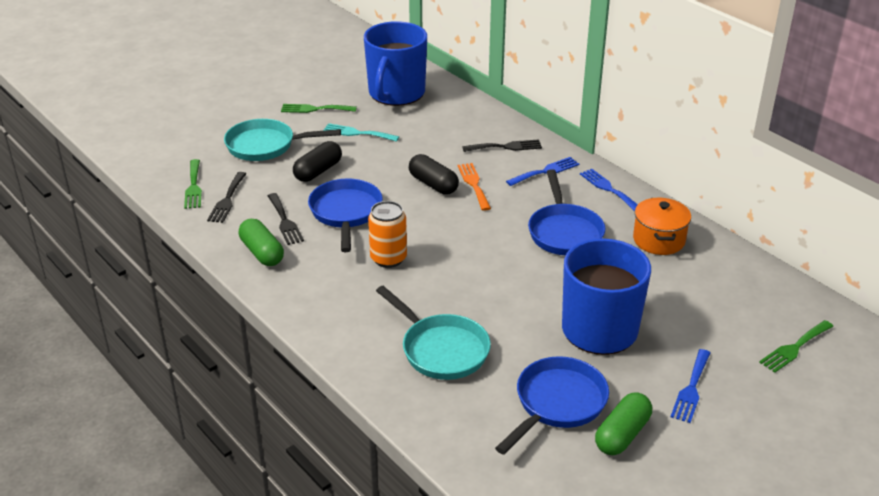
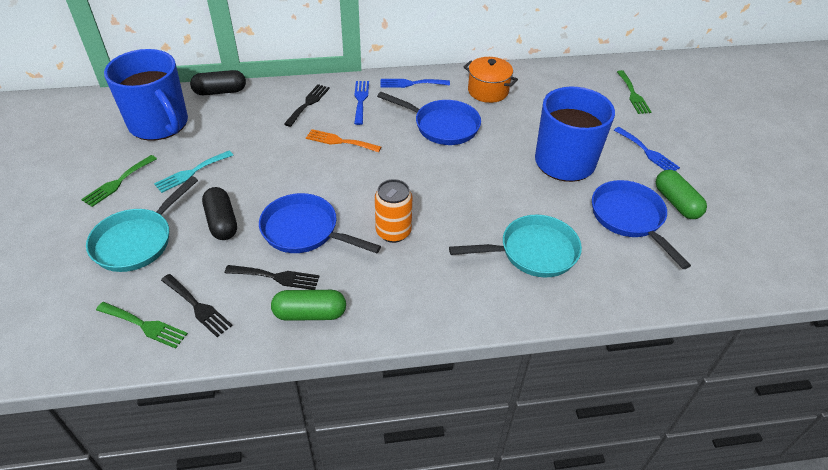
camera: 60 degrees left, 10 degrees up
black capsule [409,154,459,194] -> black capsule moved to [190,70,246,95]

